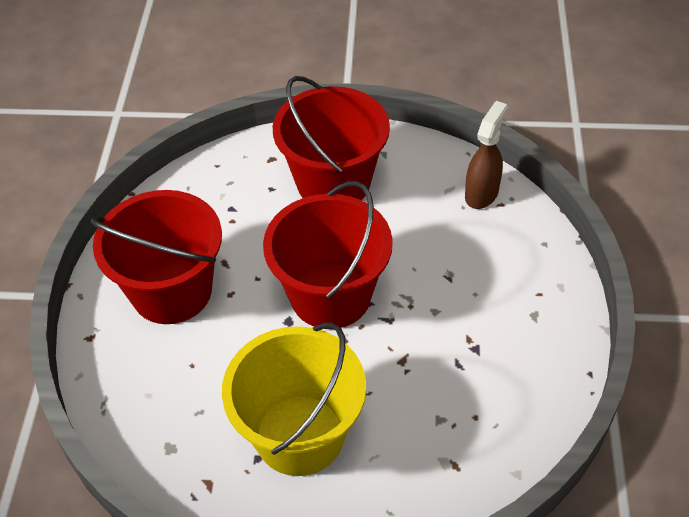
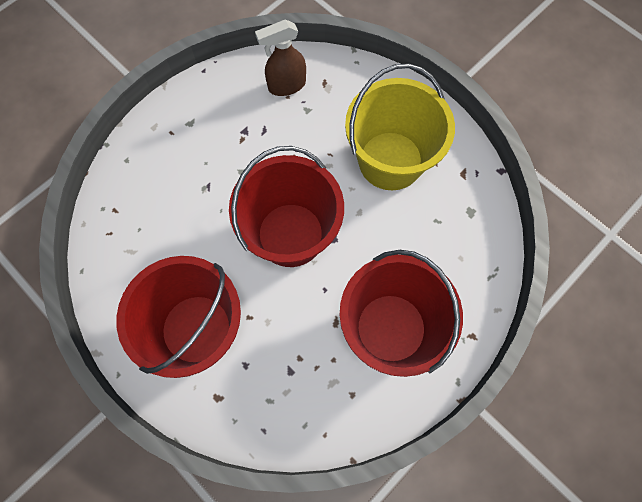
camera: 140 degrees left, 20 degrees up
brown spray bottle [465,101,508,209] -> brown spray bottle moved to [255,19,306,96]

